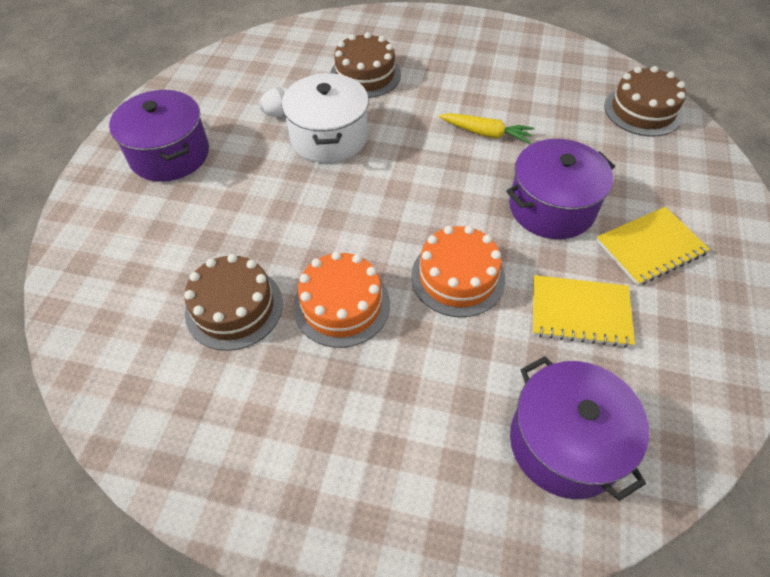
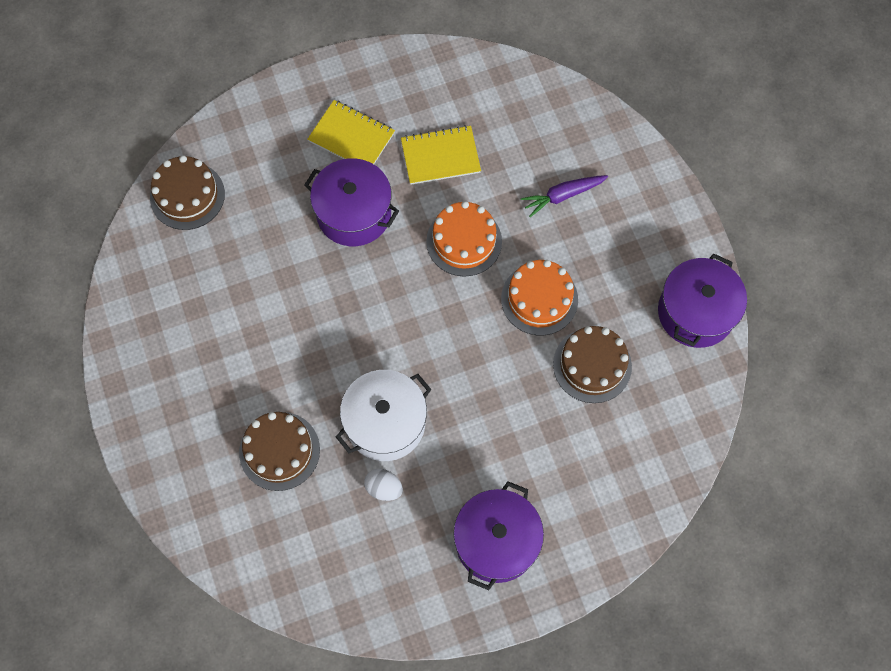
camera: 125 degrees left, 15 degrees up
yellow carrot [438,113,534,144] -> none
purple pot [510,356,650,501] -> purple pot moved to [658,253,747,348]
yellow notebook [533,275,635,348] -> yellow notebook turned 75 degrees counterclockwise [401,125,481,185]
none -> purple carrot [521,175,608,217]

